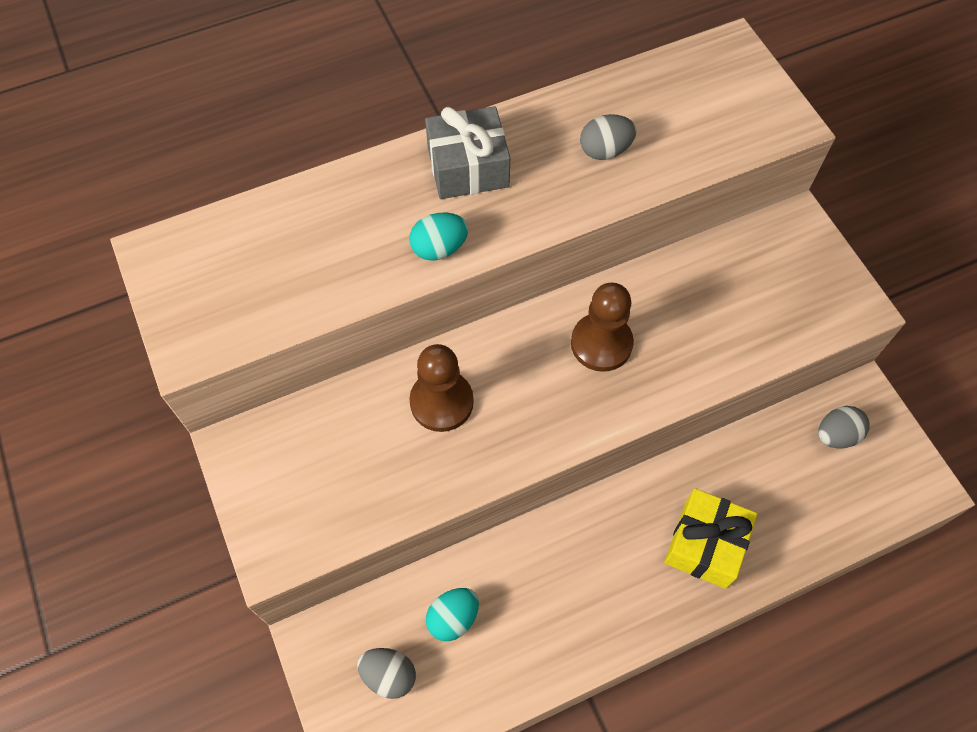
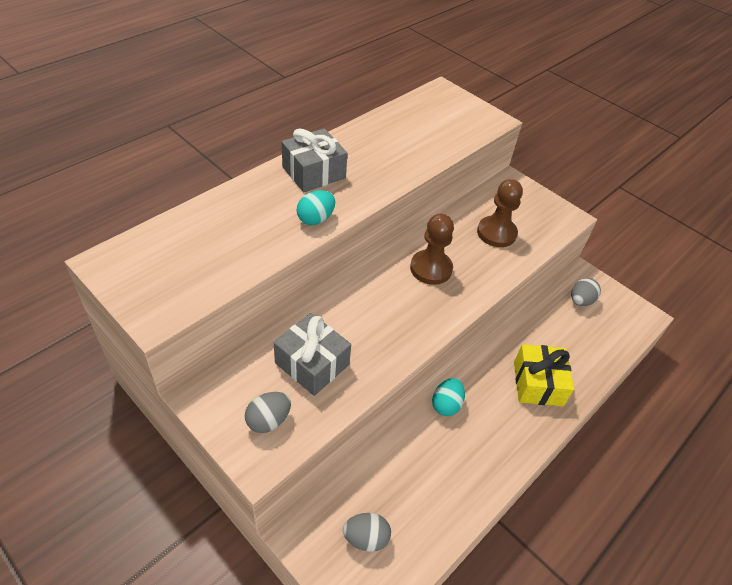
camera: 25 degrees left, 15 degrees down
brown pawn [409,344,474,432] -> brown pawn moved to [477,179,523,247]
turquoise egg [426,588,479,641] -> turquoise egg moved to [432,378,465,416]
grey egg [580,114,637,160] -> grey egg moved to [245,392,291,433]
none -> grey gift [274,313,351,396]

